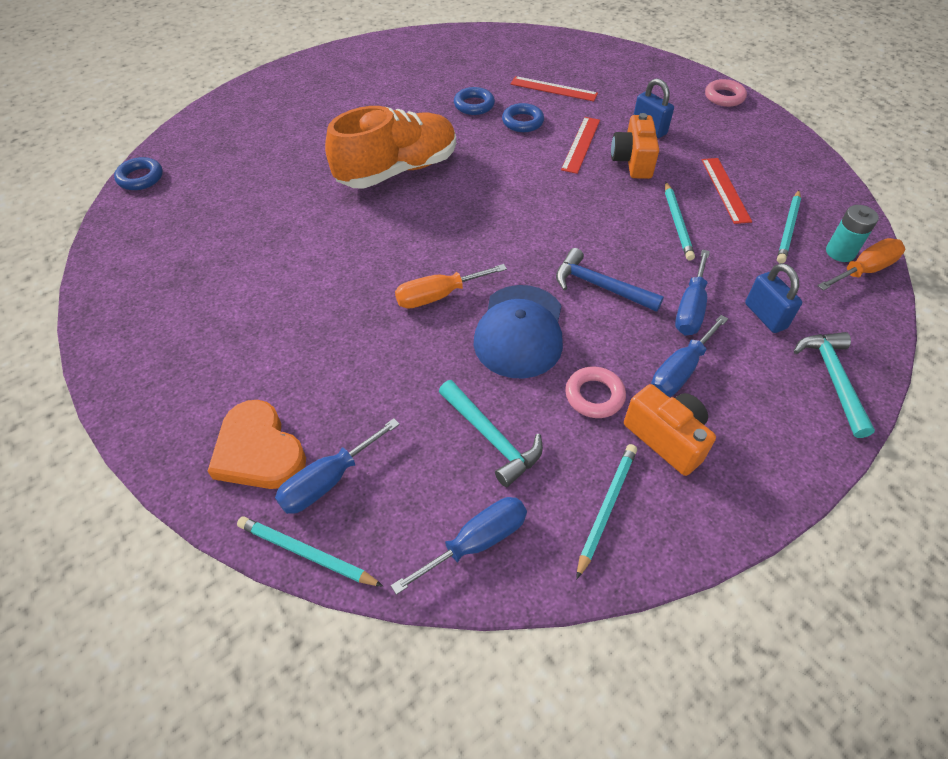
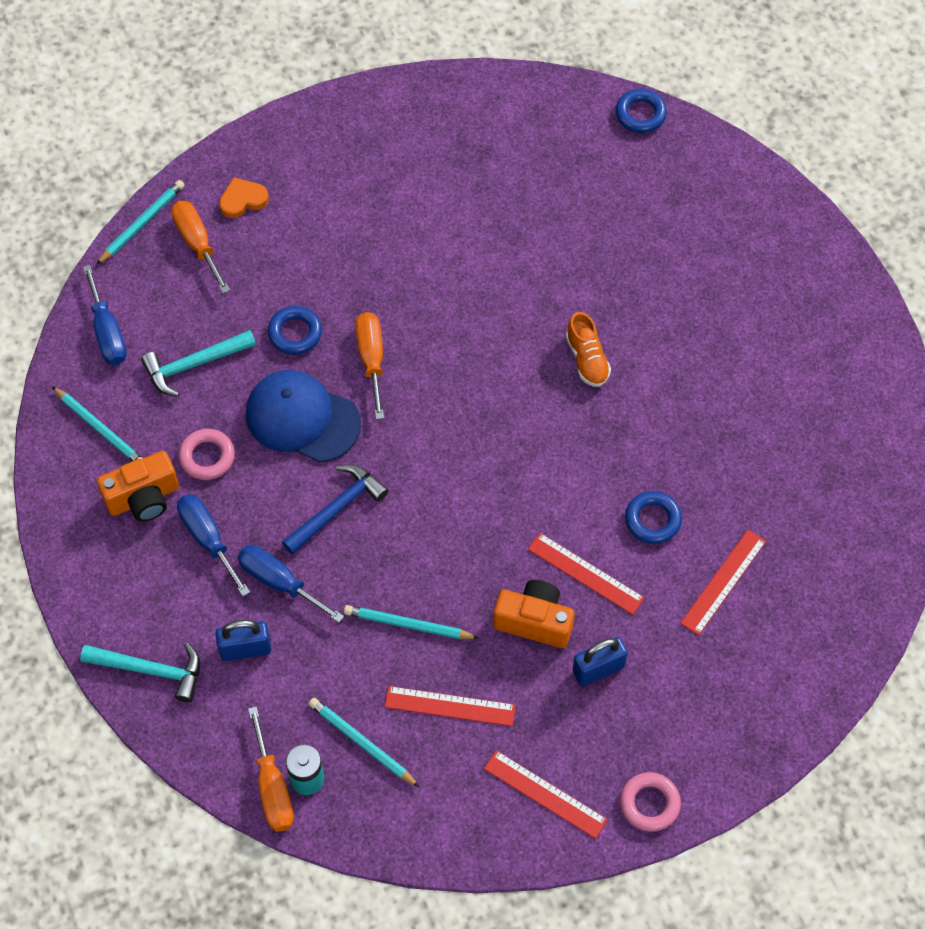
camera: 105 degrees right, 10 degrees up
orange heart [207,400,306,489] -> orange heart [219,177,269,218], size x0.58
blue screwdriver [275,418,400,514] -> orange screwdriver [171,201,230,293]
orange shoe [325,106,456,189] -> orange shoe [566,312,611,387], size x0.46
blue ring [454,87,495,115] -> blue ring moved to [268,306,322,355]
none -> red ruler [484,750,608,839]

